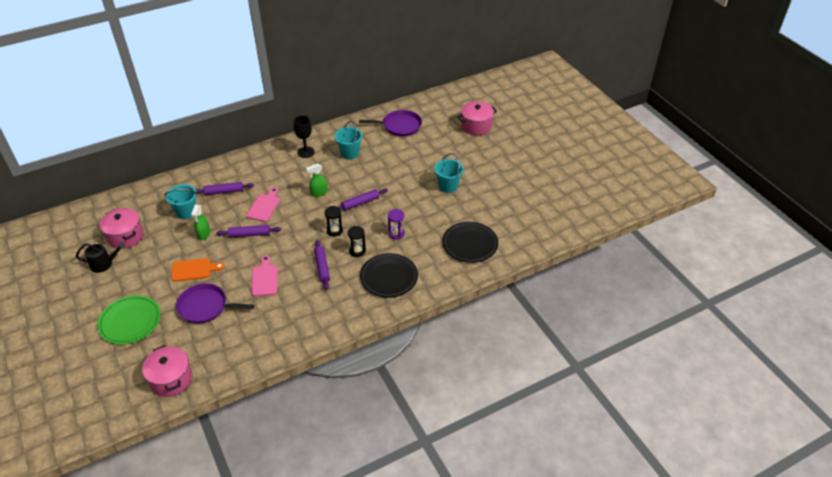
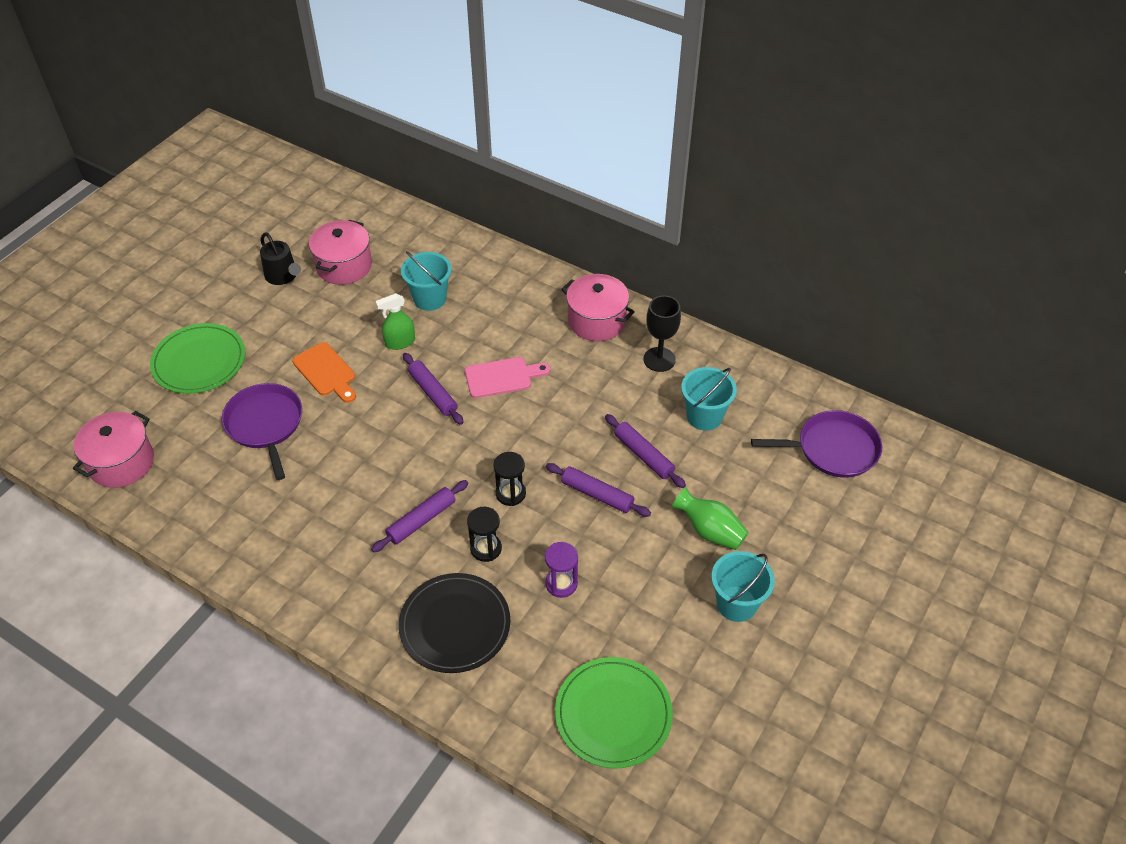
camera: 60 degrees right, 5 degrees up
purple rolling pin [196,182,254,195] -> purple rolling pin moved to [605,414,686,488]
pink cutting board [251,255,278,296] -> none
green spray bottle [306,163,328,197] -> none
purple pan [359,110,422,136] -> purple pan turned 60 degrees counterclockwise [751,410,882,478]
black plate [443,222,498,263] -> green plate [555,657,673,768]
pink pot [457,101,497,135] -> pink pot moved to [561,274,635,341]
none -> green vase [672,487,748,550]

